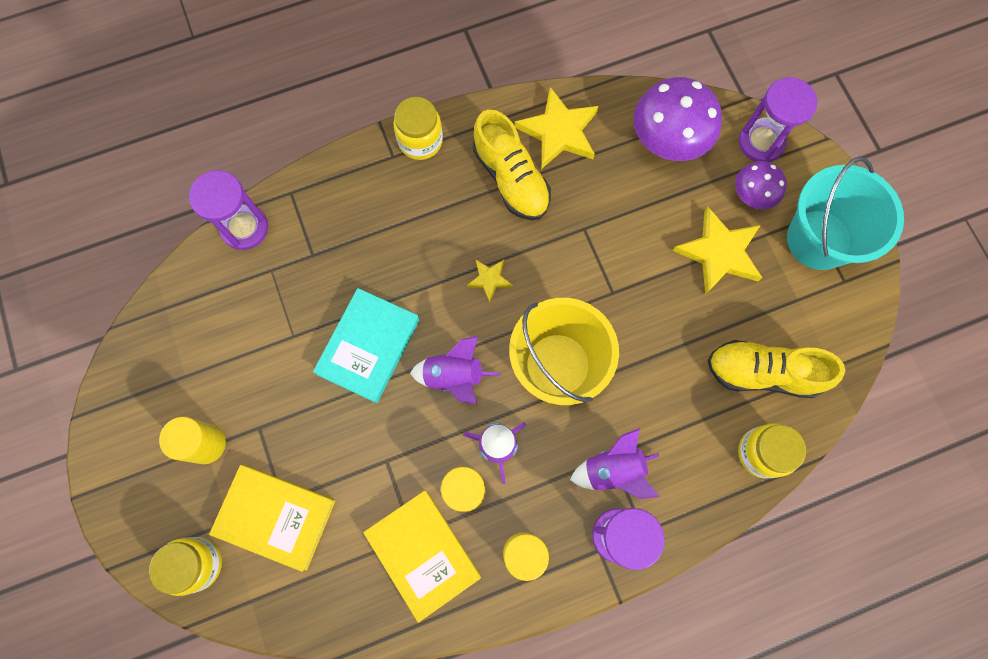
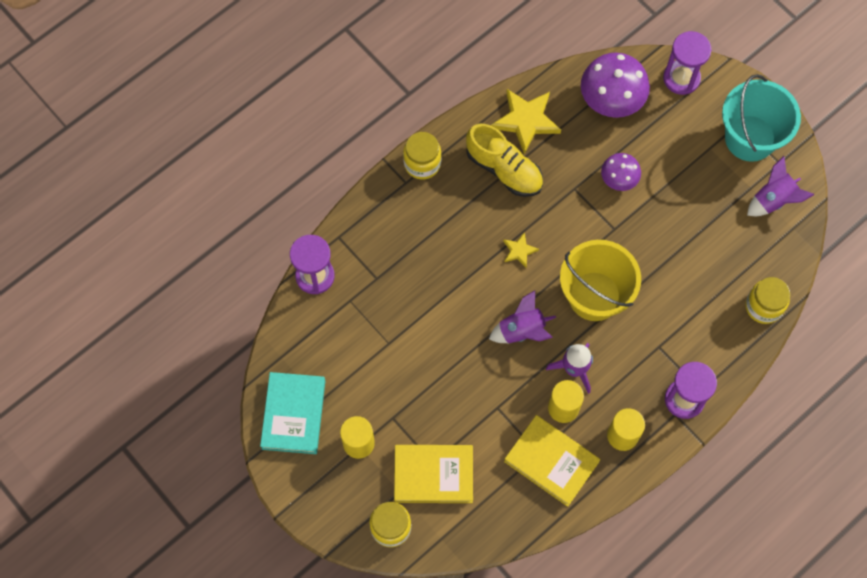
camera: 20 degrees left, 5 degrees down
turquoise book [313,288,420,403] -> turquoise book moved to [260,372,325,454]
purple rocket [570,428,660,499] -> purple rocket moved to [747,156,814,216]
yellow star [673,207,762,295] -> none
yellow shoe [708,340,845,398] -> none
purple mushroom [735,161,787,209] -> purple mushroom moved to [601,153,641,191]

